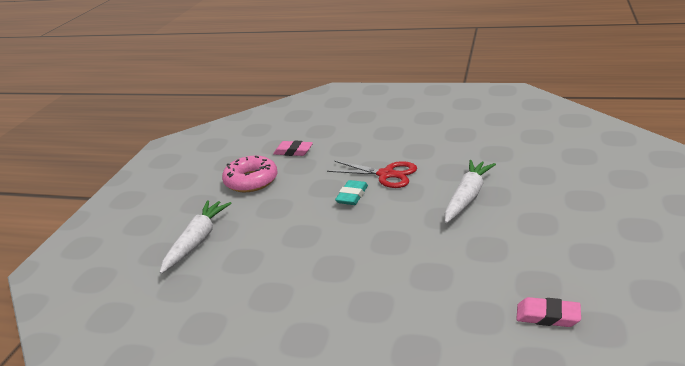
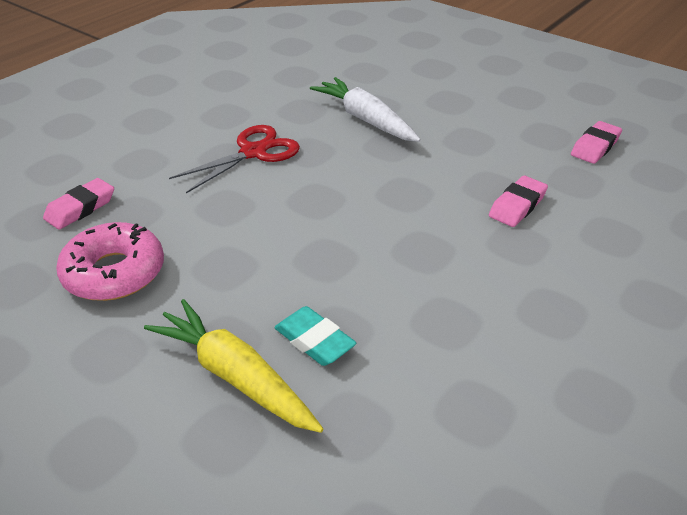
camera: 70 degrees left, 10 degrees up
white carrot [160,200,231,274] -> yellow carrot [144,299,323,433]
turquoise eraser [335,180,368,205] -> turquoise eraser moved to [274,306,356,366]
none -> pink eraser [489,176,548,227]

